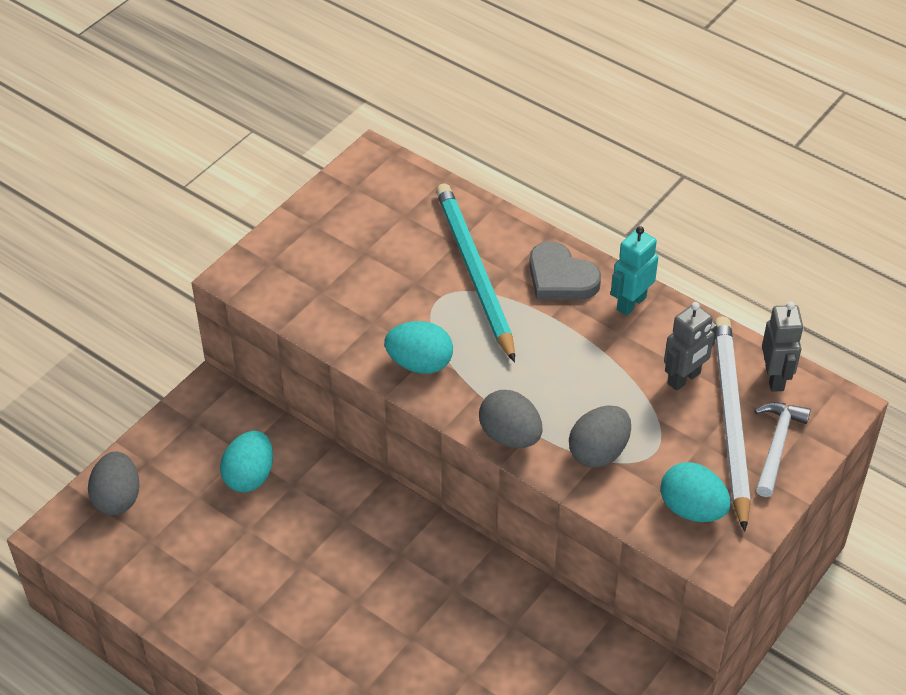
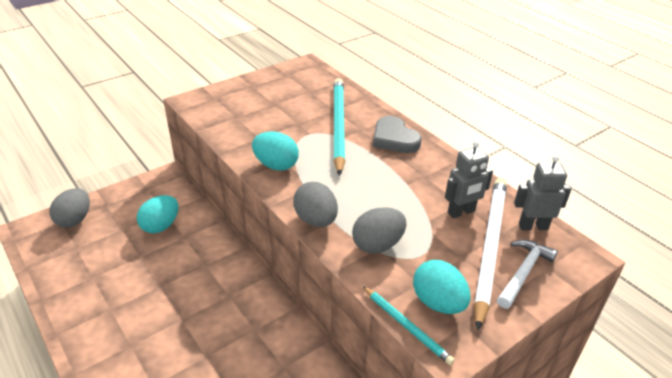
camera: 15 degrees right, 10 degrees down
turquoise robot [611,226,658,316] -> none
grey robot [762,302,804,392] -> grey robot turned 105 degrees counterclockwise [514,155,571,230]
none -> turquoise pencil [363,286,455,365]

